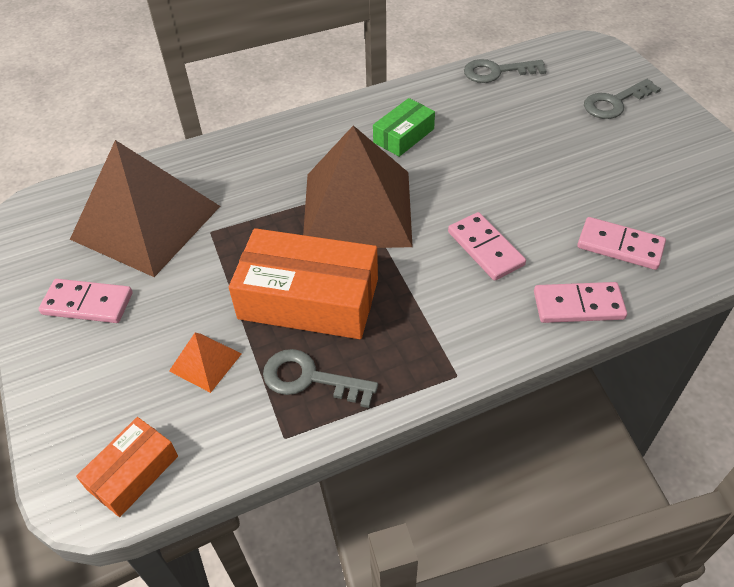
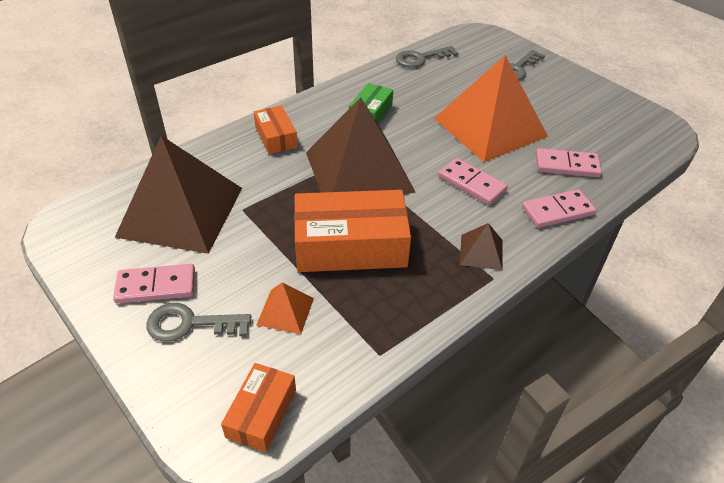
camera: 20 degrees left, 5 degrees down
grey key [263,349,378,408] -> grey key moved to [146,303,251,342]
none -> orange box [254,106,298,154]
none -> orange pyramid [434,55,548,162]
none -> brown pyramid [460,223,503,270]

